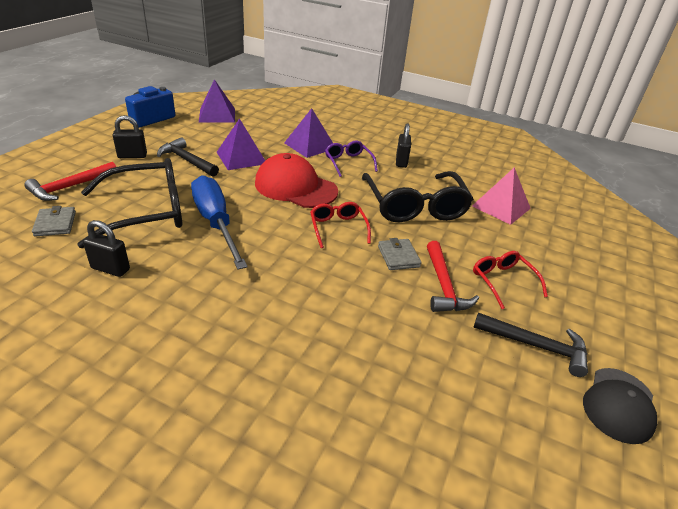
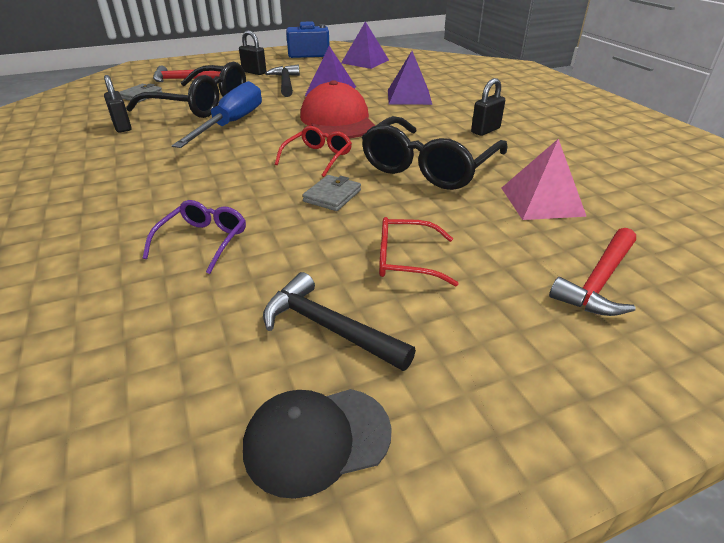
camera: 45 degrees right, 0 degrees up
purple glasses [325,141,378,177] -> purple glasses moved to [142,200,246,274]
red hammer [427,241,479,312] -> red hammer moved to [549,228,636,316]
red glasses [473,251,548,309] -> red glasses turned 105 degrees counterclockwise [379,217,459,286]
black hammer [473,312,588,377] -> black hammer turned 150 degrees clockwise [263,272,416,371]

